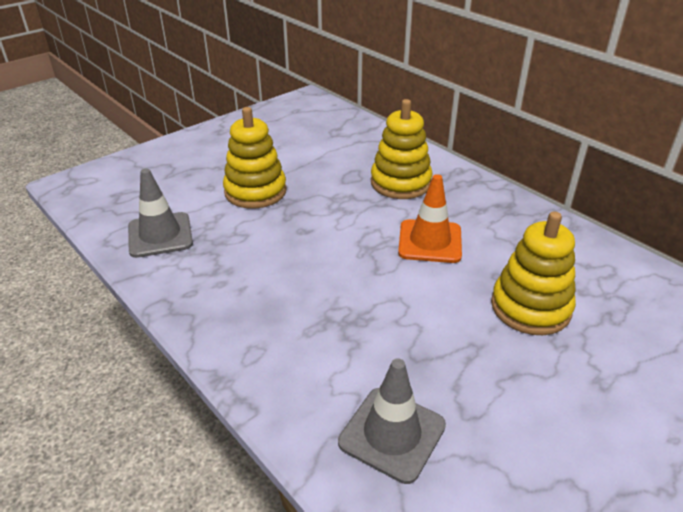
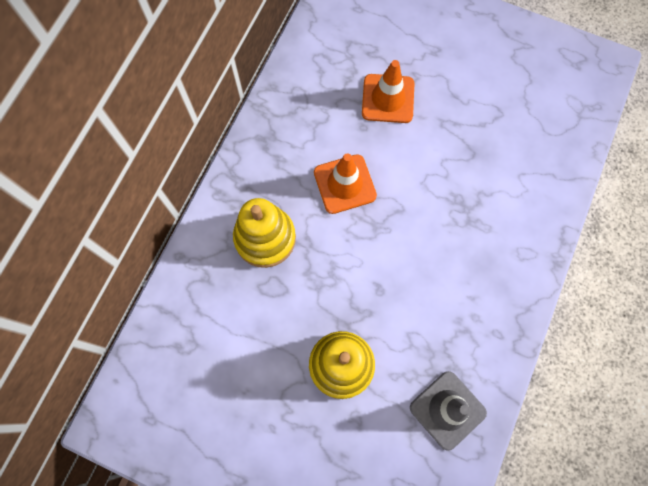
camera: 115 degrees left, 35 degrees up
grey traffic cone [338,358,446,484] -> none
yellow stacking toy [491,212,576,335] -> orange traffic cone [362,60,415,123]

